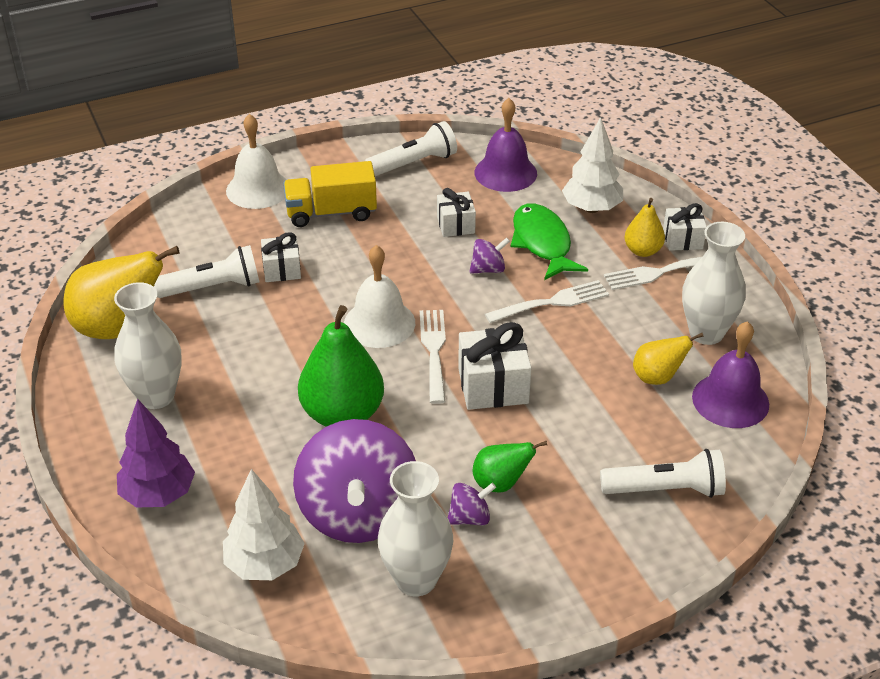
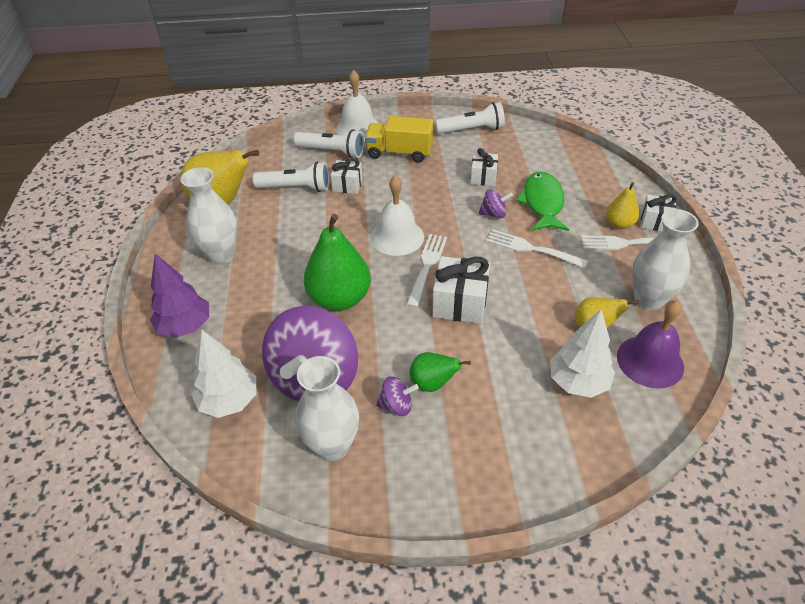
camera: 20 degrees right, 5 degrees up
purple bell [475,98,537,192] -> none
white fork [485,280,609,323] -> white fork turned 150 degrees counterclockwise [486,229,588,268]
white tree [562,117,623,213] -> white tree moved to [550,309,615,398]
white flashlight [600,449,726,498] -> white flashlight moved to [294,129,364,158]

